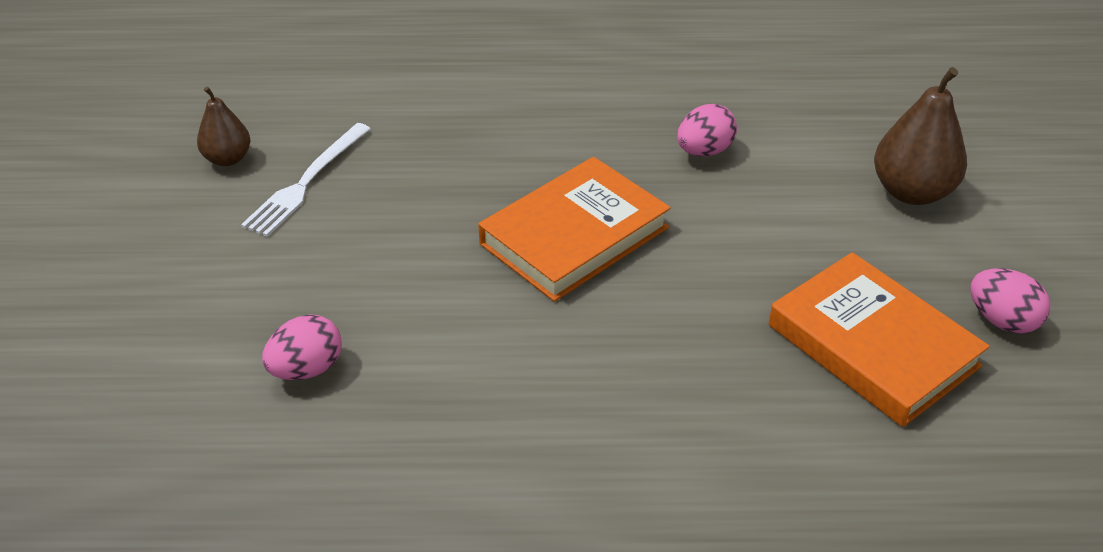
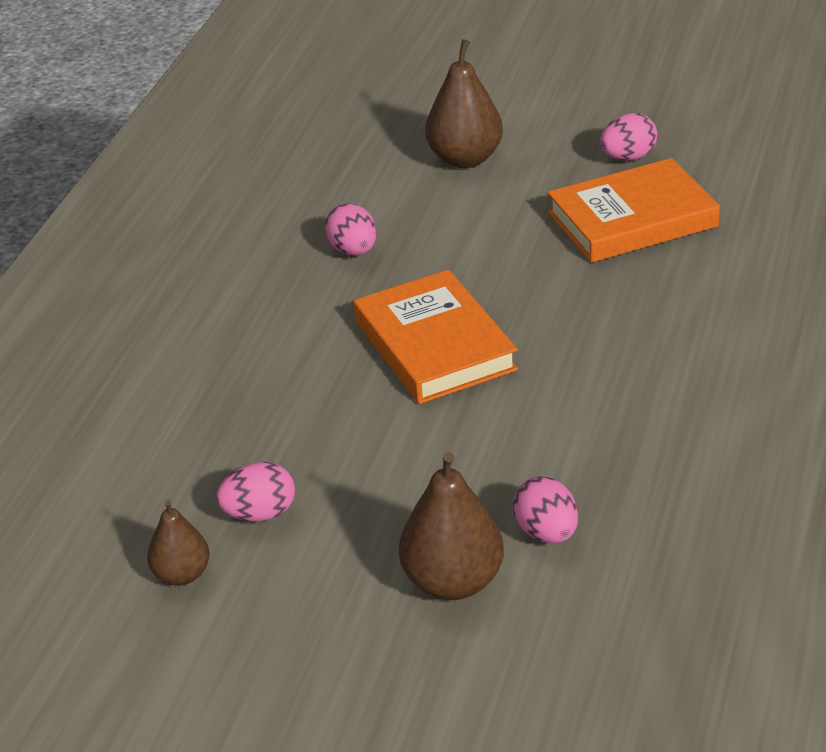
camera: 70 degrees left, 5 degrees down
white fork [241,123,370,237] -> pink egg [216,462,295,521]
none -> brown pear [399,452,504,600]

